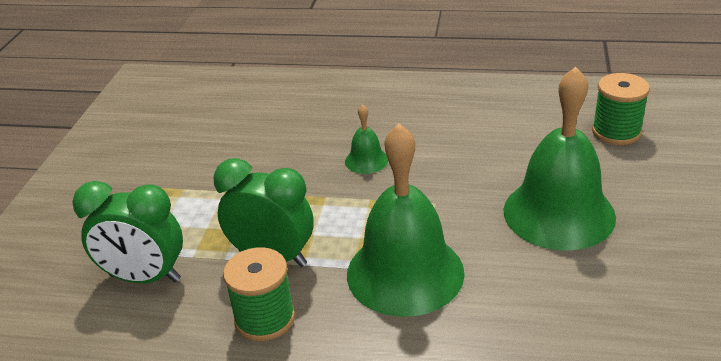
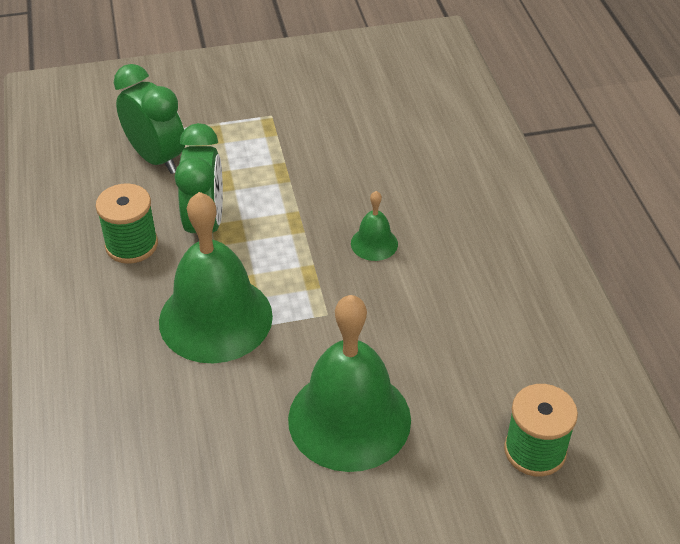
camera: 65 degrees right, 10 degrees up
green clock [72,181,183,283] -> green clock turned 150 degrees clockwise [114,64,185,174]

